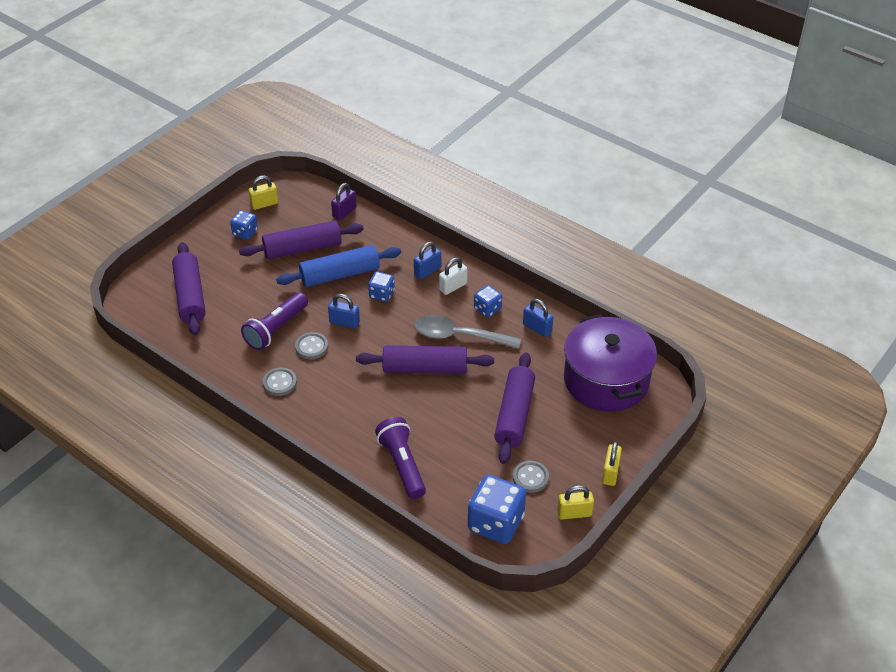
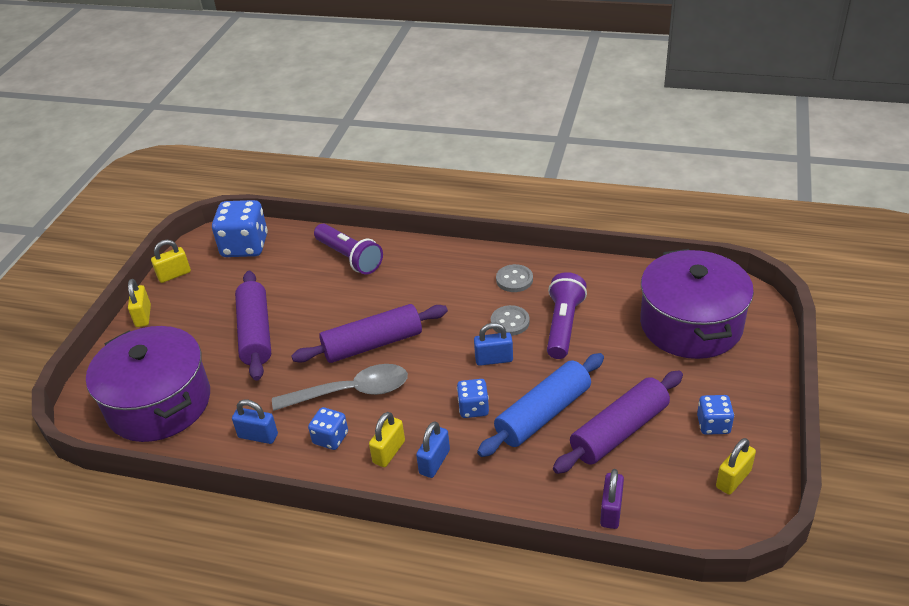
camera: 160 degrees right, 5 degrees down
purple rolling pin [172,242,206,335] -> purple pot [640,249,754,359]
white padlock [439,257,468,295] -> yellow padlock [369,412,405,467]
grey button [513,461,549,493] -> none

